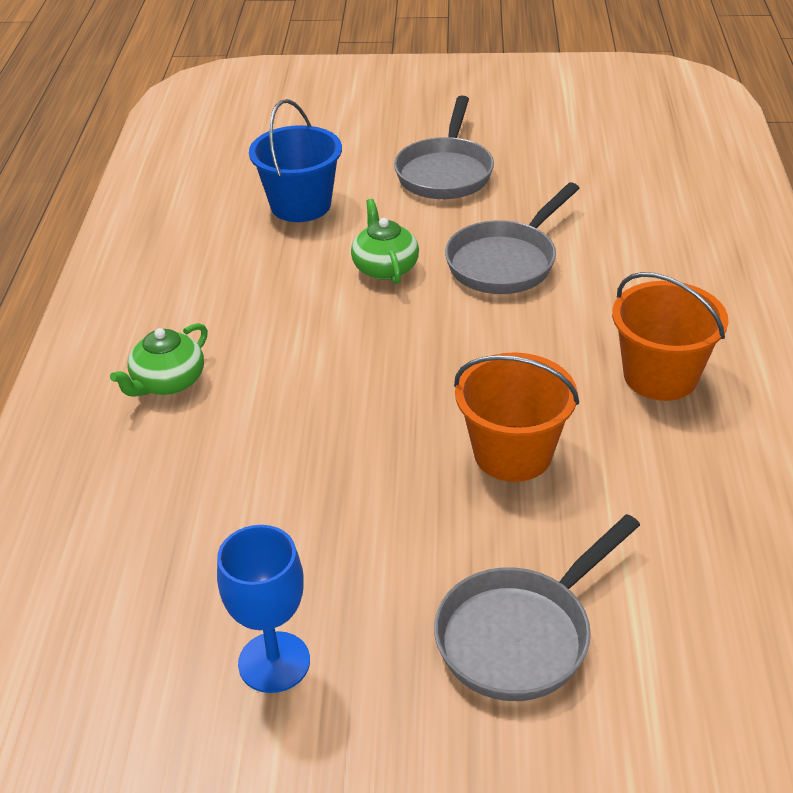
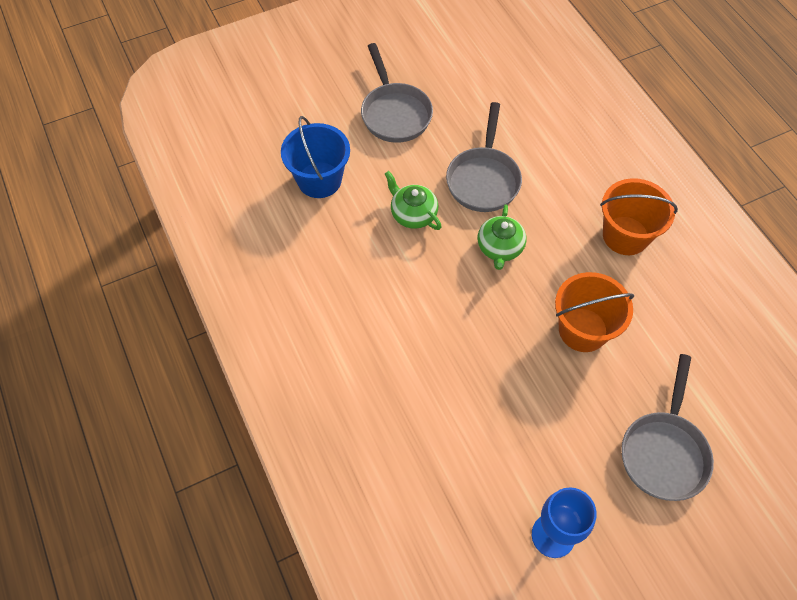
camera: 30 degrees left, 20 degrees up
green teapot [110,323,208,397] -> green teapot moved to [478,204,527,270]

